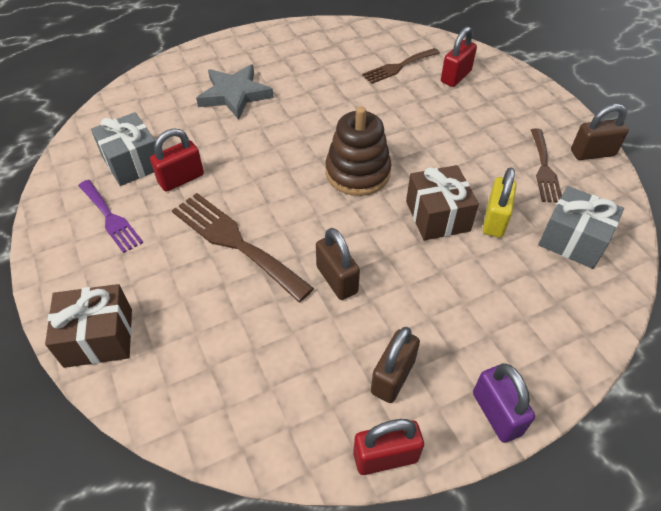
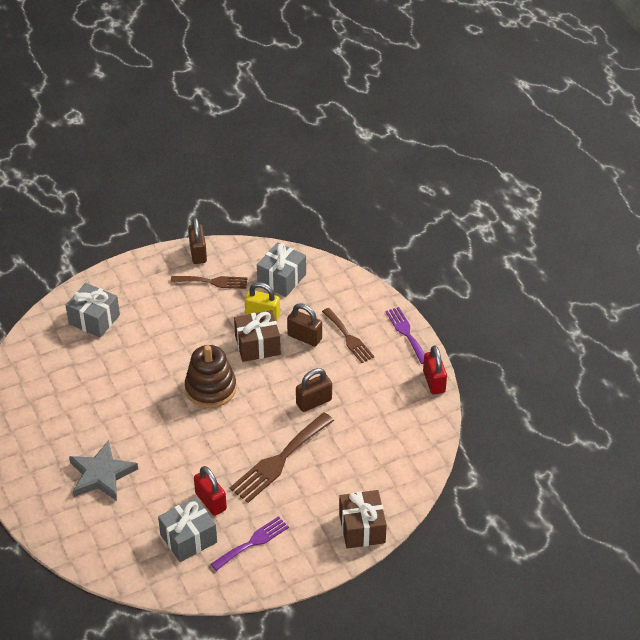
camera: 90 degrees left, 5 degrees down
brown fork [362,48,440,84] -> brown fork moved to [322,308,374,363]
brown padlock [371,327,420,403] -> brown padlock moved to [287,303,322,346]
red padlock [441,26,477,87] -> grey gift [66,283,120,338]
purple padlock [473,363,535,443] -> purple fork [385,307,425,364]

